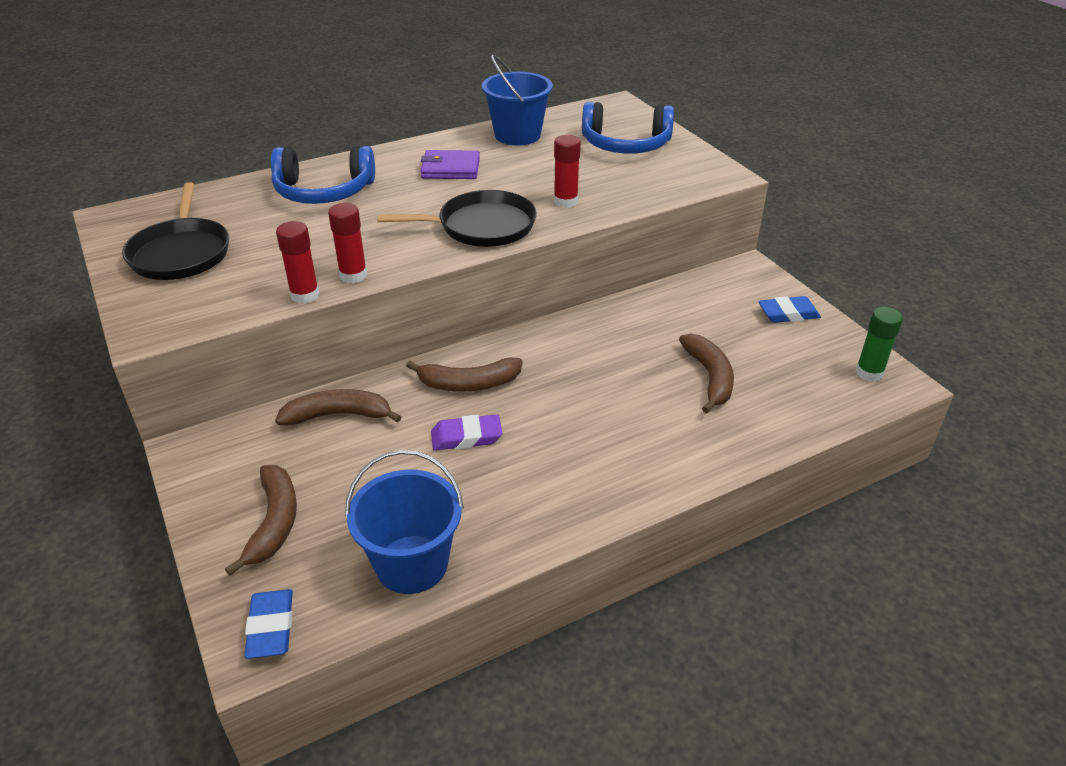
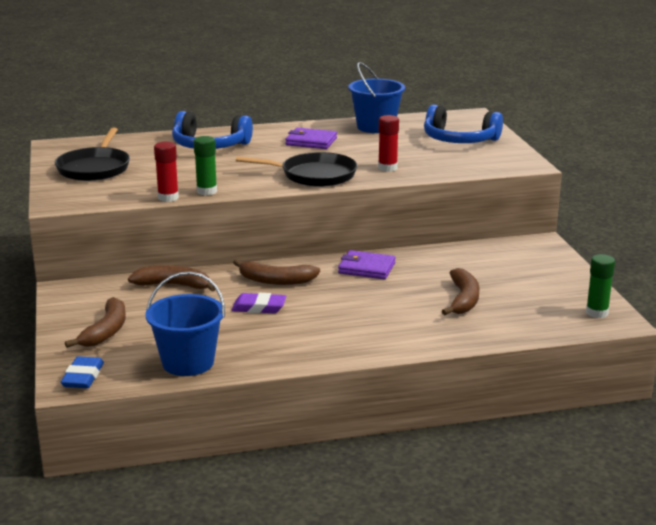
camera: 15 degrees right, 15 degrees down
red glue stick [328,203,367,283] -> green glue stick [194,136,217,195]
blue eraser [758,296,821,323] -> none
none -> purple wallet [338,250,395,279]

